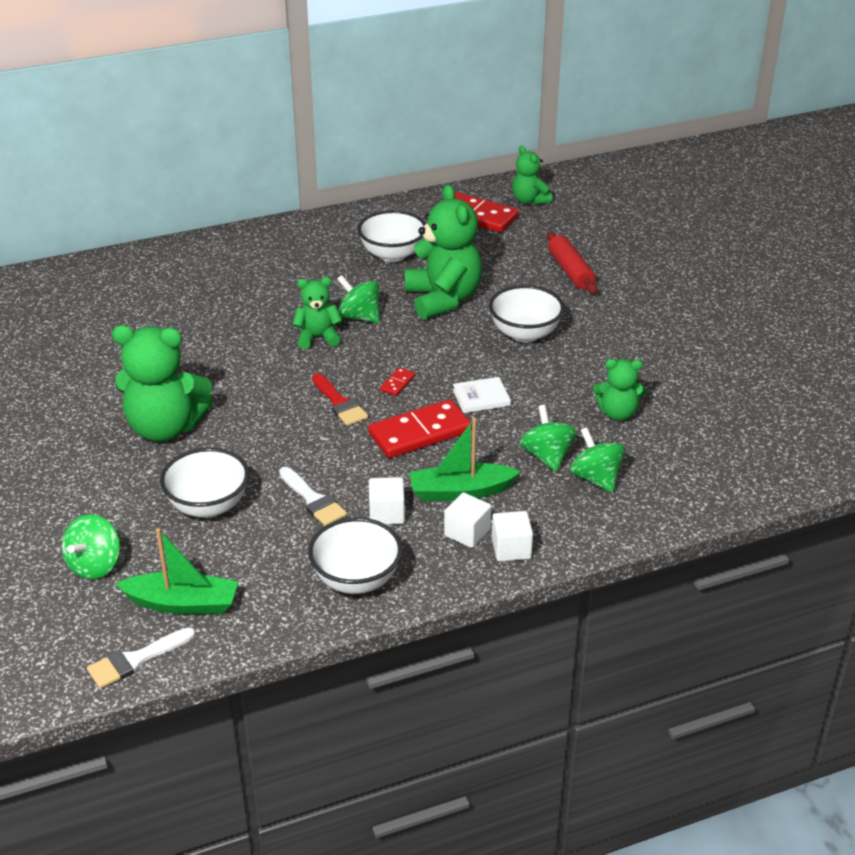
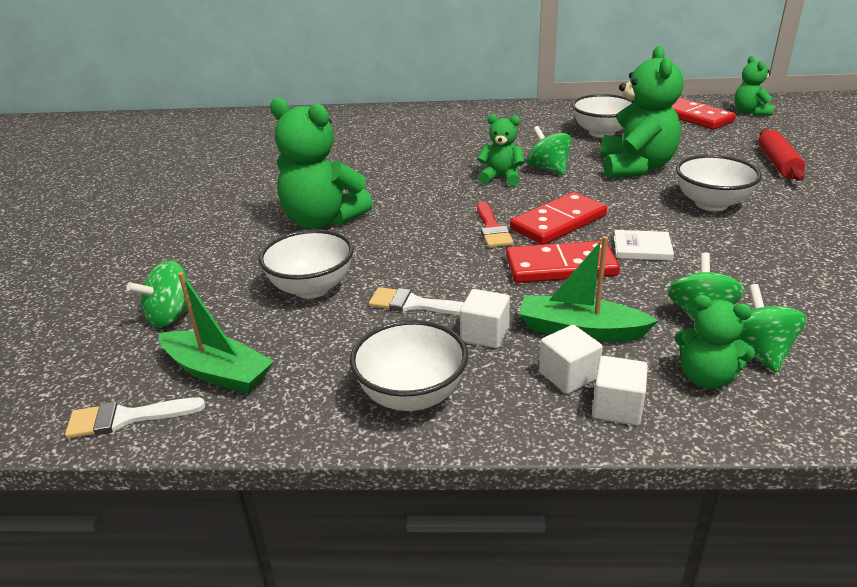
camera: 25 degrees right, 5 degrees down
white brush [279,467,347,526] -> white brush turned 120 degrees clockwise [369,287,464,315]
red domino [380,367,415,396] -> red domino [510,192,607,245], size x2.30
green teddy bear [593,359,647,421] -> green teddy bear moved to [675,295,755,389]

